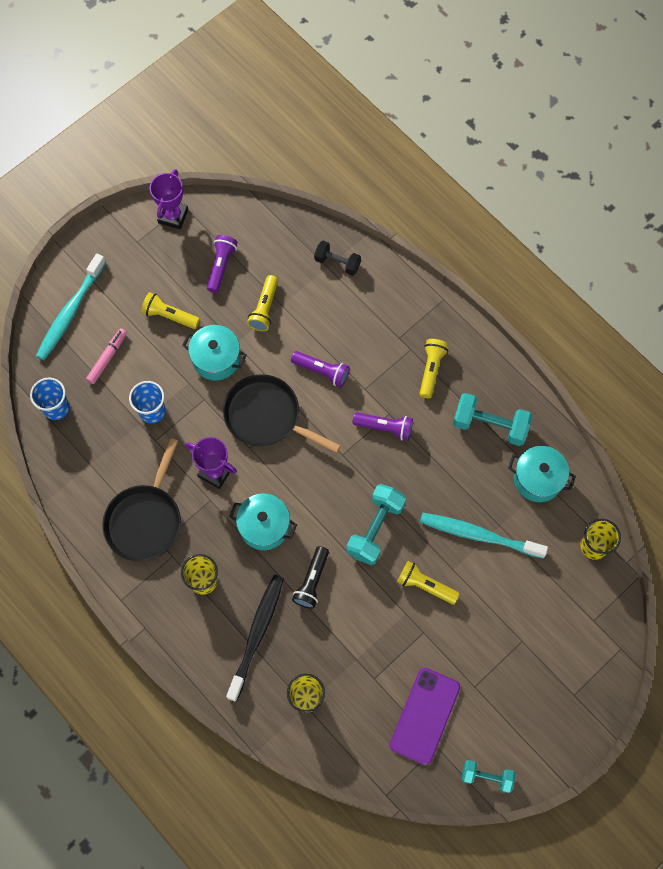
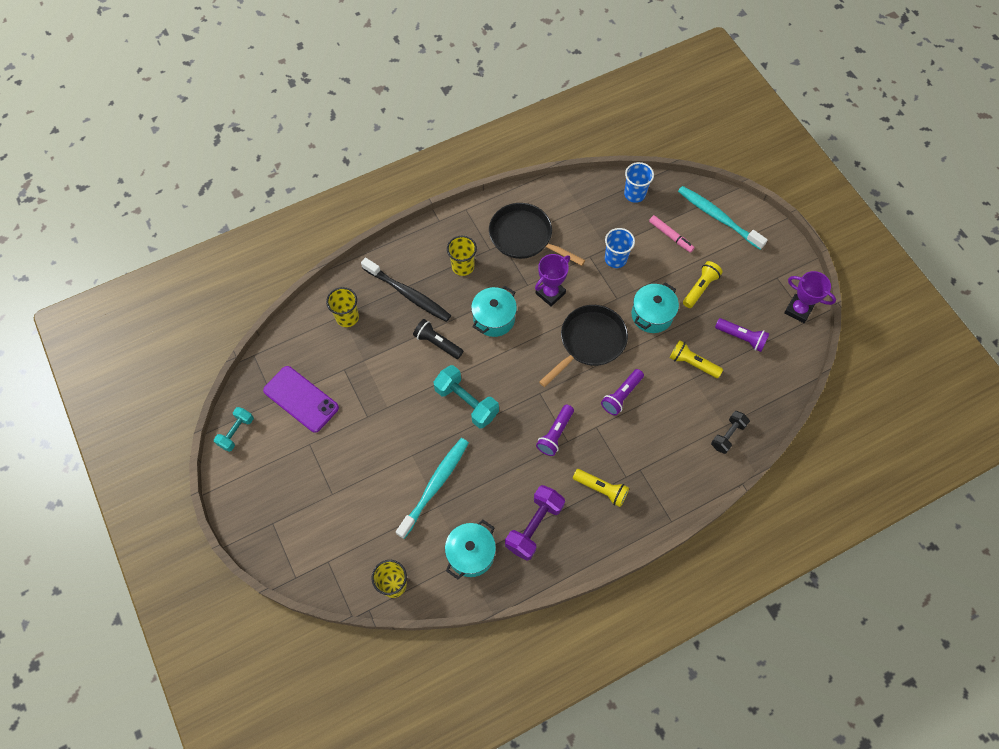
camera: 105 degrees right, 5 degrees down
yellow flashlight [397,561,459,604] -> none
turquoise dumbbell [453,393,533,446] -> purple dumbbell [505,485,565,560]

